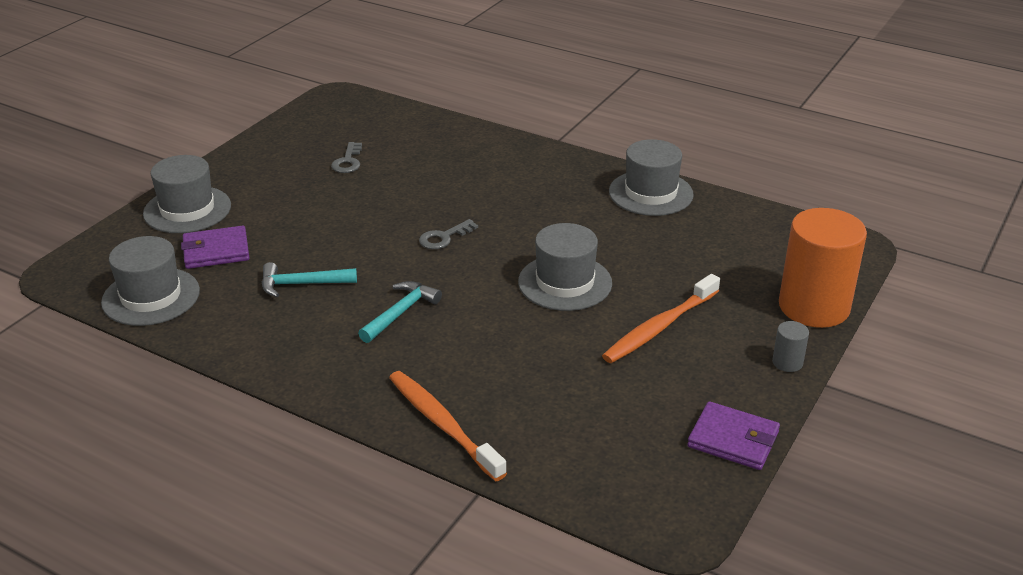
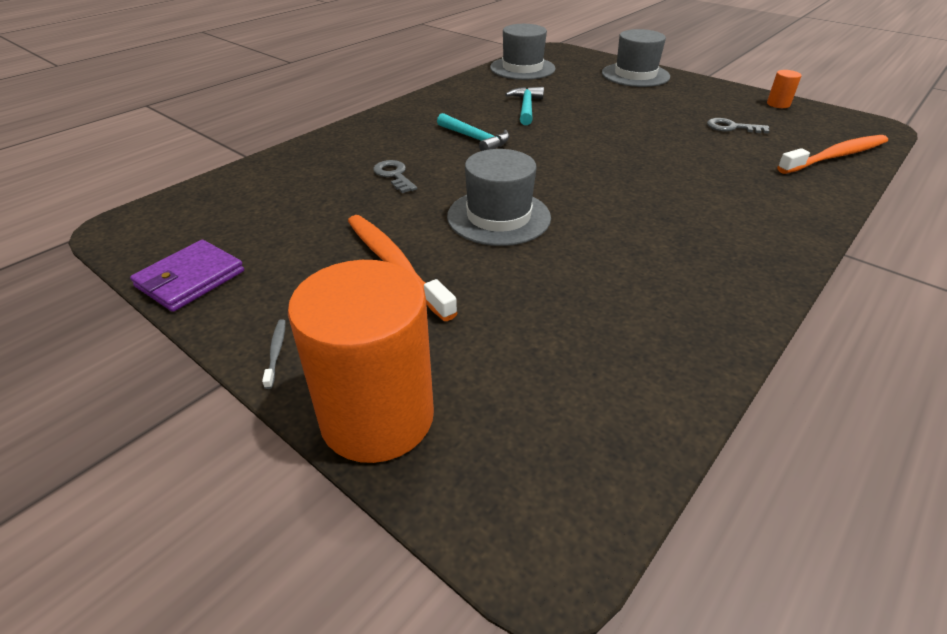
camera: 100 degrees right, 5 degrees up
purple wallet [181,226,249,269] -> none
orange toothbrush [389,371,507,481] -> orange toothbrush moved to [777,135,888,174]
grey key [419,219,478,249] -> grey key moved to [373,160,417,193]
grey hat [609,139,694,216] -> none
grey cylinder [772,321,809,372] -> grey toothbrush [262,319,285,389]
none -> orange cylinder [767,70,801,108]

